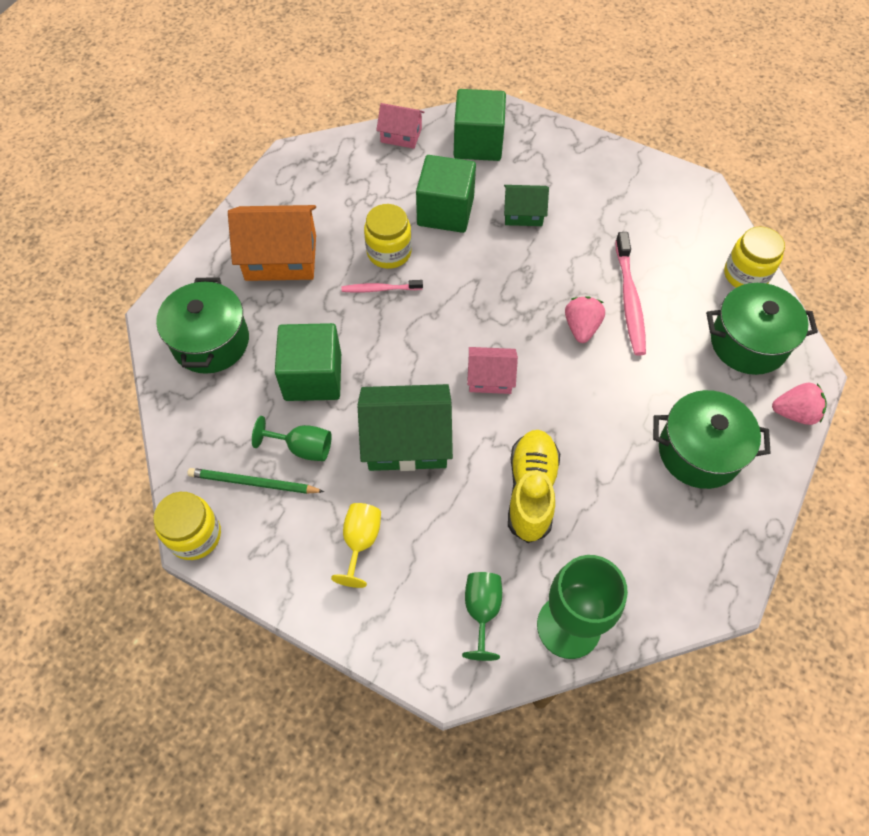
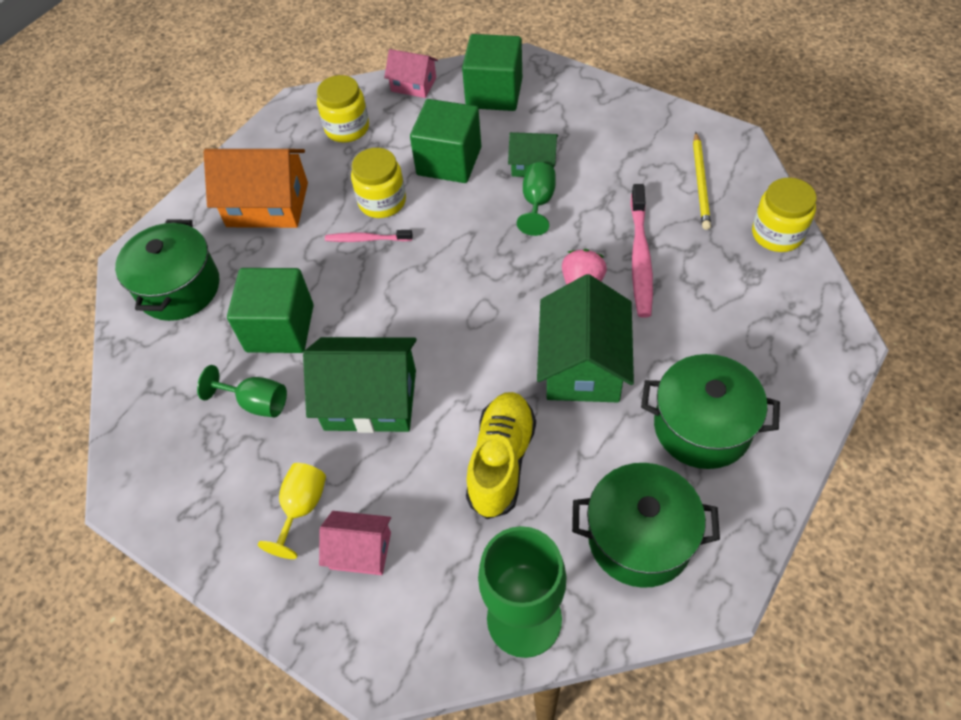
camera: 10 degrees right, 5 degrees down
yellow jar [153,492,221,560] -> yellow jar moved to [317,75,369,143]
green pencil [188,468,325,494] -> none
green goblet [462,572,502,661] -> green goblet moved to [517,162,556,236]
pink house [467,347,518,394] -> pink house moved to [319,511,391,575]
green pot [706,283,818,375] -> green pot moved to [572,463,720,588]
pink strawberry [772,383,827,425] -> none
none -> green house [537,274,634,402]
none -> yellow pencil [693,132,711,230]

